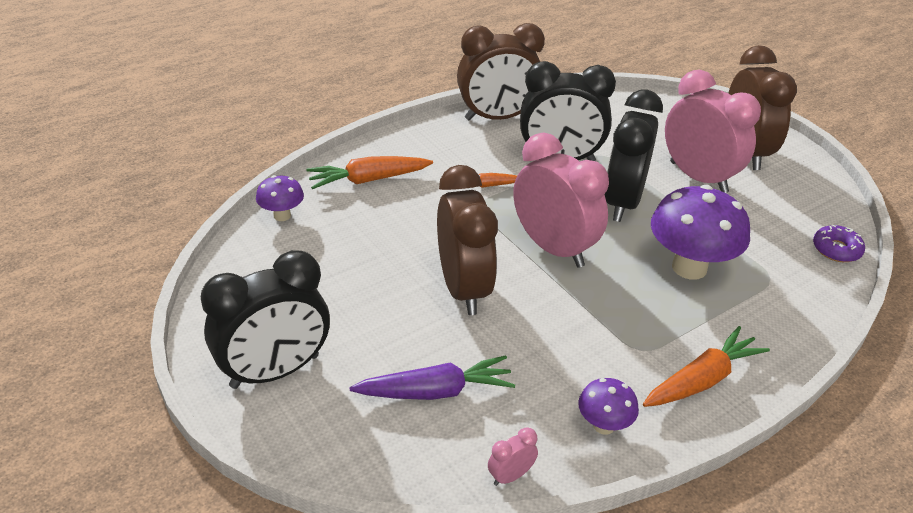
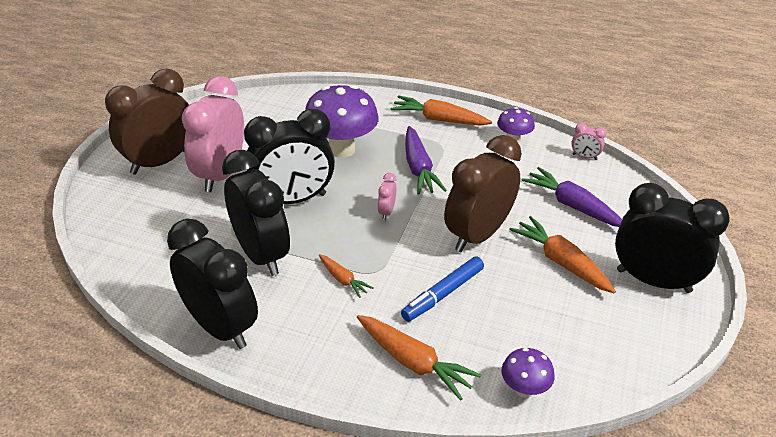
camera: 125 degrees left, 0 degrees up
brown clock [457,23,545,120] -> black clock [167,219,258,349]
pink clock [513,133,609,268] -> pink clock [378,173,396,220], size x0.40
purple donut [813,225,865,262] -> none
none -> blue marker [401,257,484,322]
none -> purple carrot [405,126,447,195]
none -> orange carrot [509,216,616,294]

